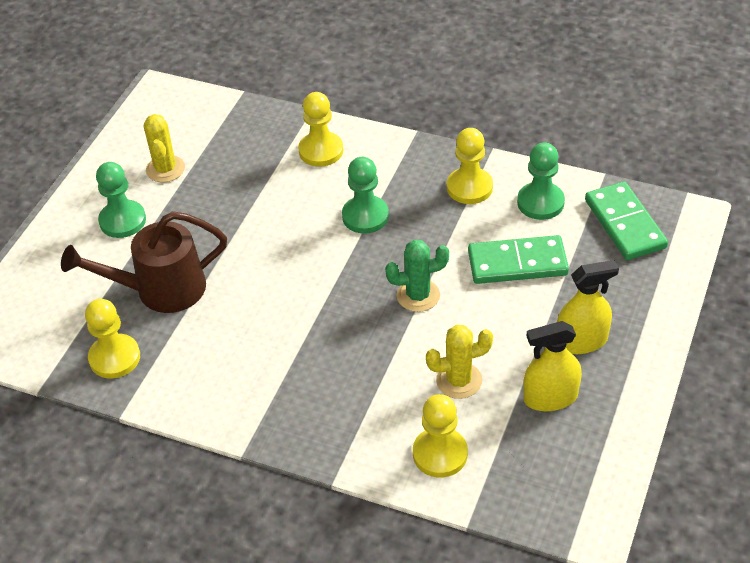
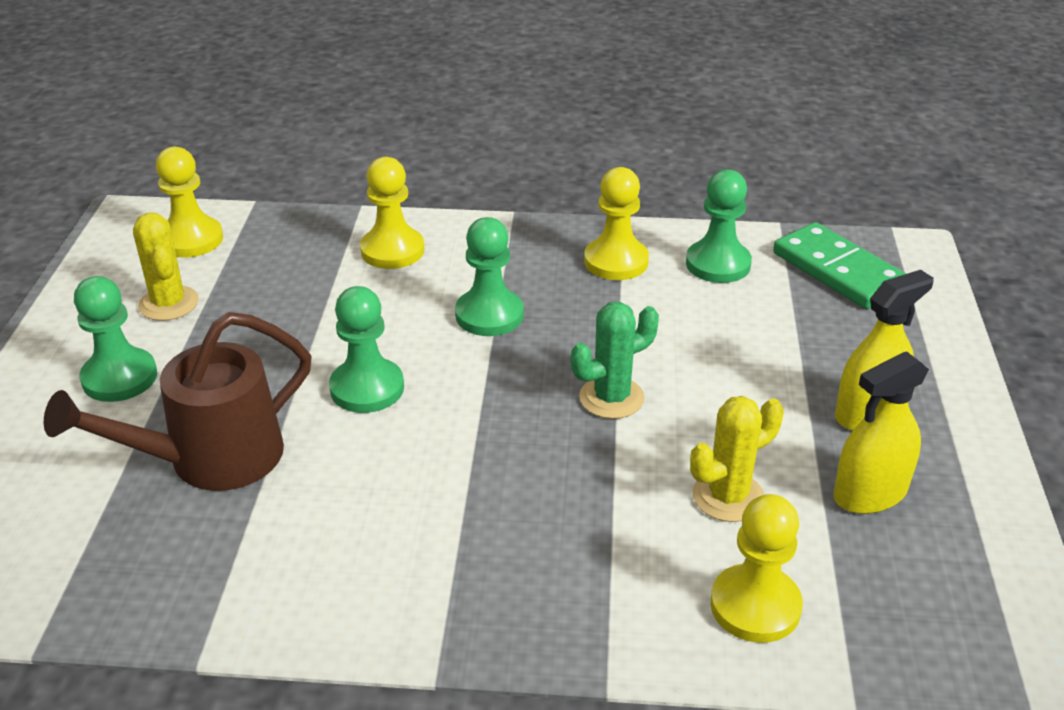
camera: 20 degrees left, 10 degrees down
yellow pawn [85,299,140,379] -> yellow pawn moved to [156,147,223,257]
green domino [468,235,569,284] -> none
none -> green pawn [329,286,404,413]

